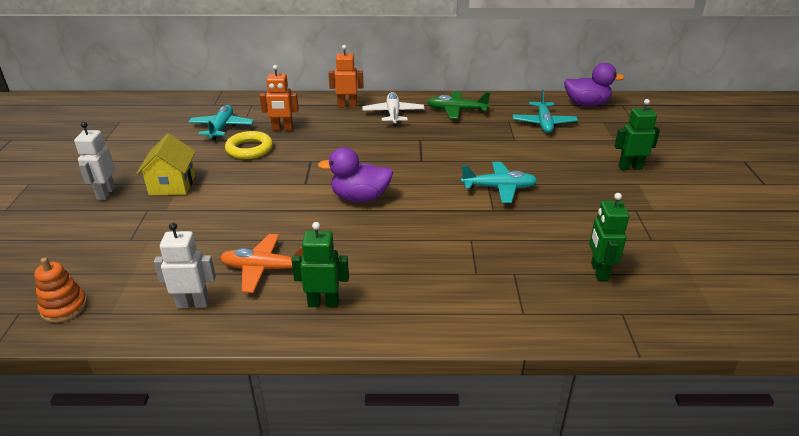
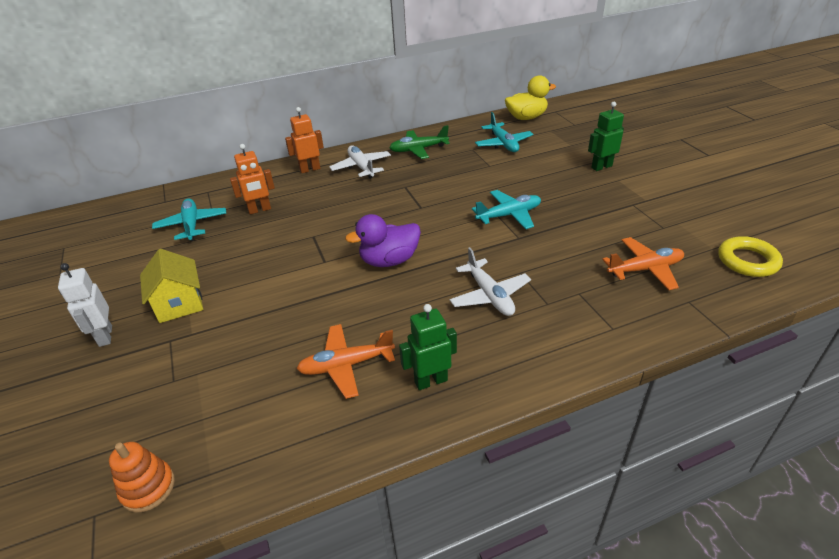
camera: 20 degrees left, 5 degrees up
white robot [154,222,216,308] -> none
yellow ring [225,131,273,159] -> yellow ring moved to [718,236,783,277]
purple duck [564,63,625,107] -> yellow duck [505,75,556,120]
green robot [589,193,629,281] -> orange plane [602,237,684,290]
none -> white plane [450,247,531,316]

